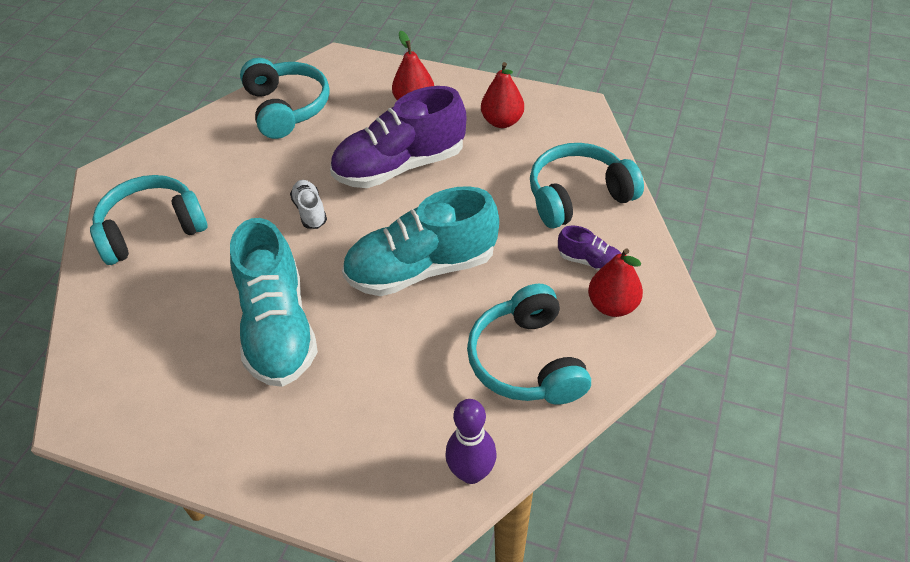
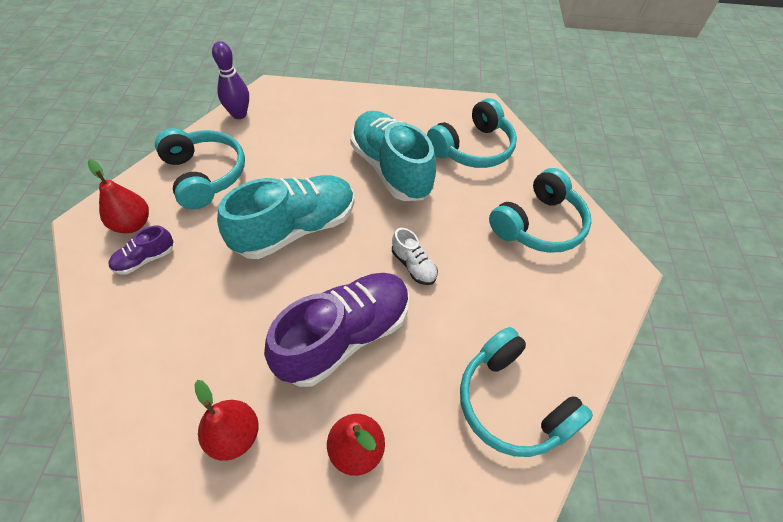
camera: 160 degrees right, 5 degrees up
turquoise headphones [530,143,644,228] -> turquoise headphones moved to [427,98,517,168]
purple shoe [558,225,622,271] -> purple shoe turned 45 degrees counterclockwise [108,226,173,274]

